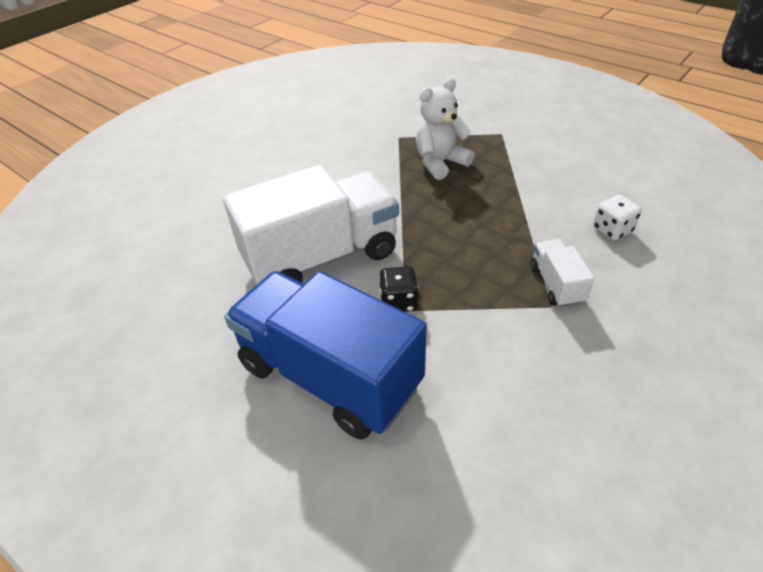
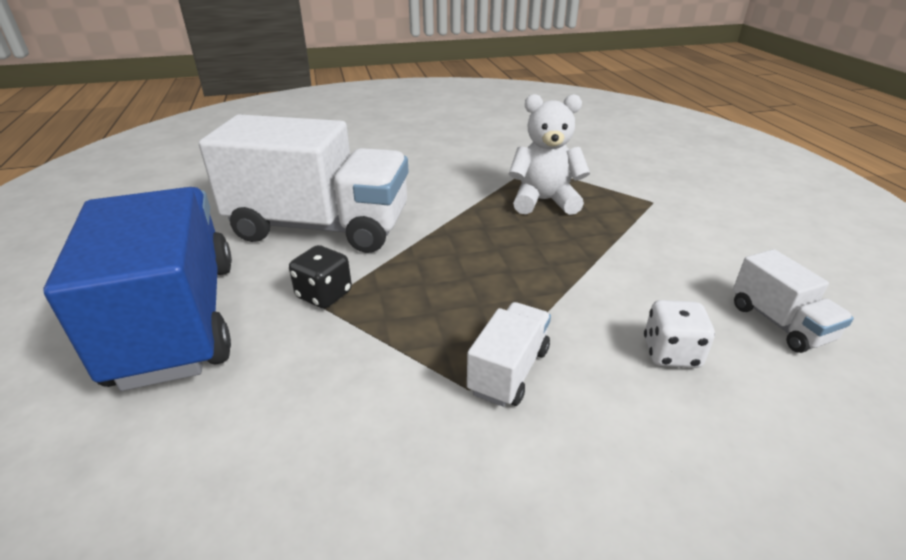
camera: 35 degrees right, 10 degrees down
none -> white truck [733,249,854,353]

